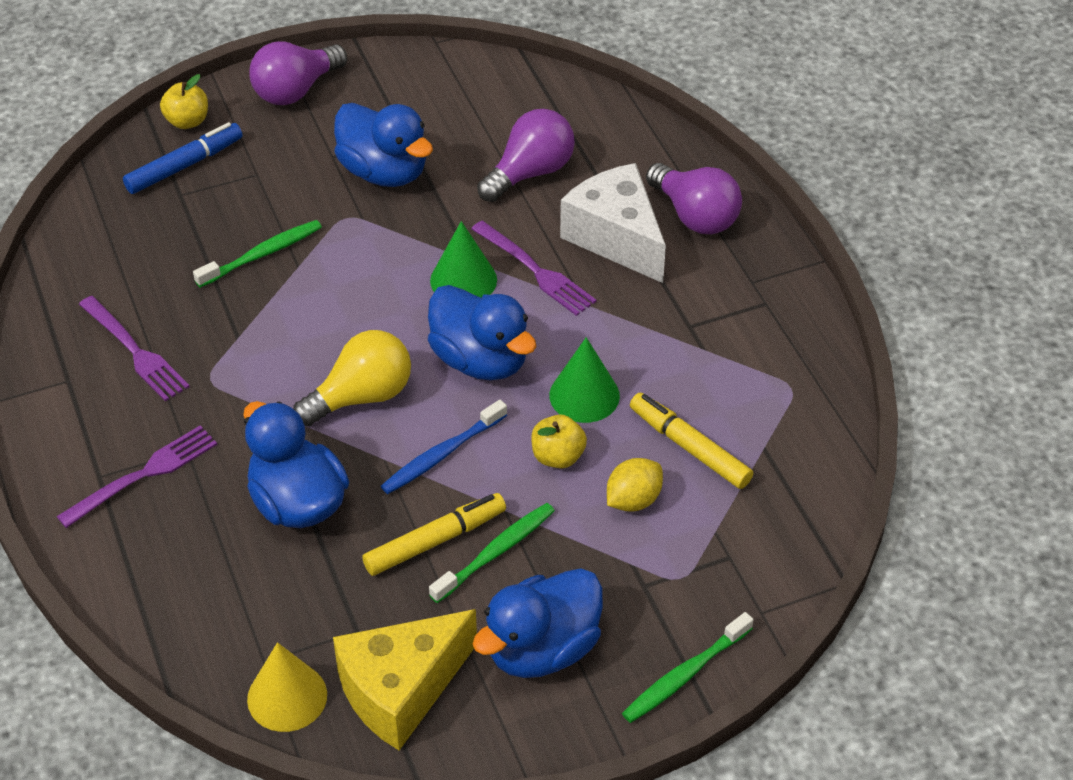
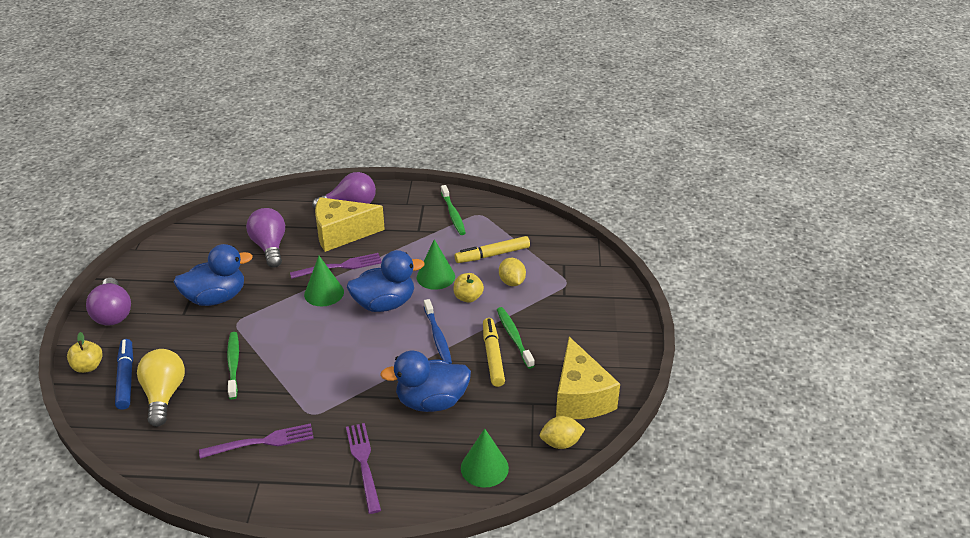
camera: 65 degrees left, 10 degrees down
yellow cone [247,642,327,732] -> yellow lemon [540,416,585,449]
yellow light bulb [293,330,411,426] -> yellow light bulb moved to [137,349,185,427]
blue duck [473,568,603,678] -> none
white cheese [560,163,666,283] -> yellow cheese [315,197,385,252]
green toothbrush [622,612,754,723] -> green toothbrush moved to [441,185,466,235]
none -> green cone [461,429,509,488]

